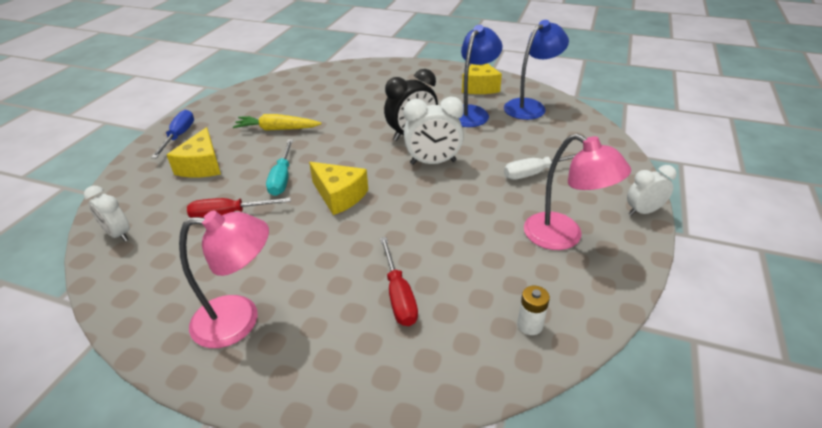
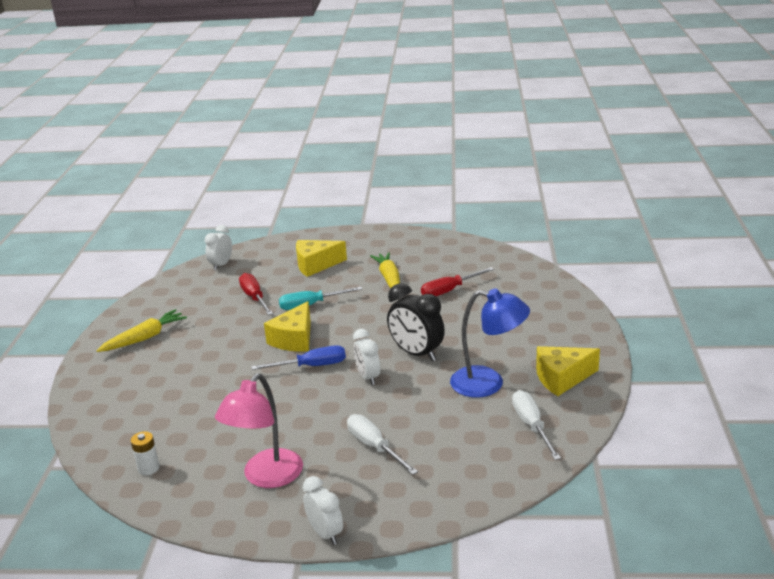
camera: 75 degrees right, 10 degrees down
blue screwdriver [151,110,194,158] -> blue screwdriver moved to [251,345,346,370]
pink lamp [179,211,269,348] -> yellow carrot [97,309,187,352]
red screwdriver [380,237,418,326] -> red screwdriver moved to [421,267,494,296]
white clock [404,97,464,165] -> white clock [353,329,380,385], size x0.65
blue lamp [504,20,569,120] -> white screwdriver [512,390,561,460]

